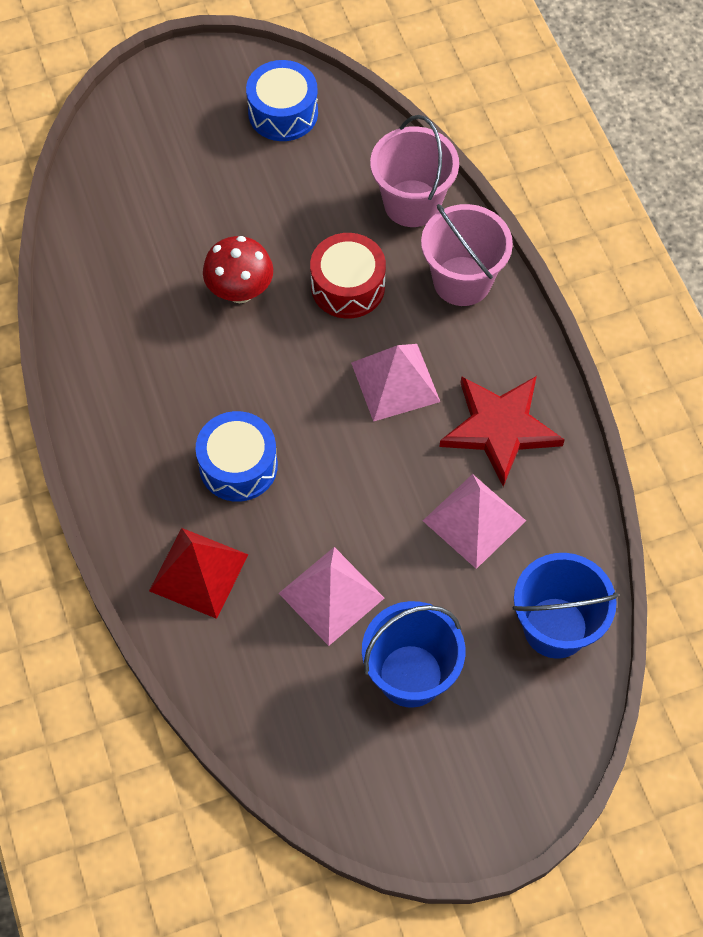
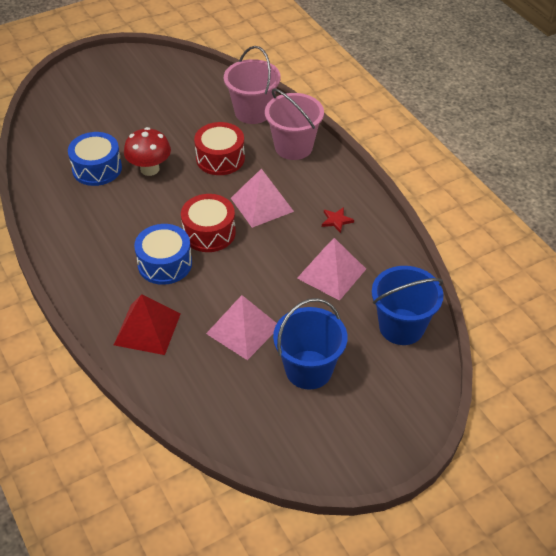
camera: 10 degrees left, 15 degrees down
blue drum [246,60,318,141] -> blue drum moved to [68,132,122,186]
red star [440,376,565,487] -> red star [322,207,354,233], size x0.40
none -> red drum [181,194,236,252]

